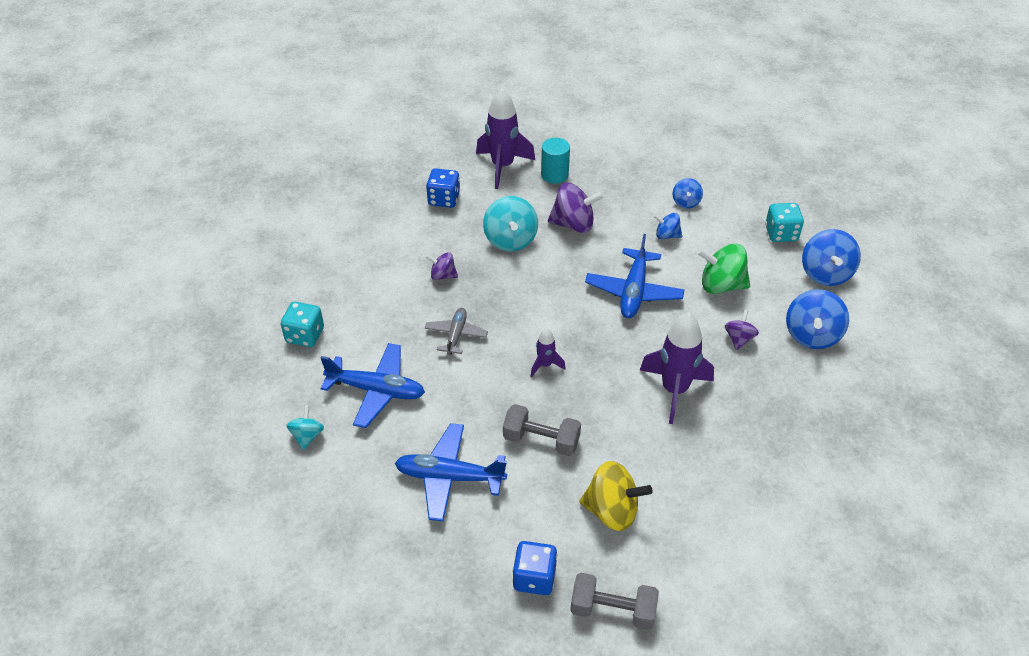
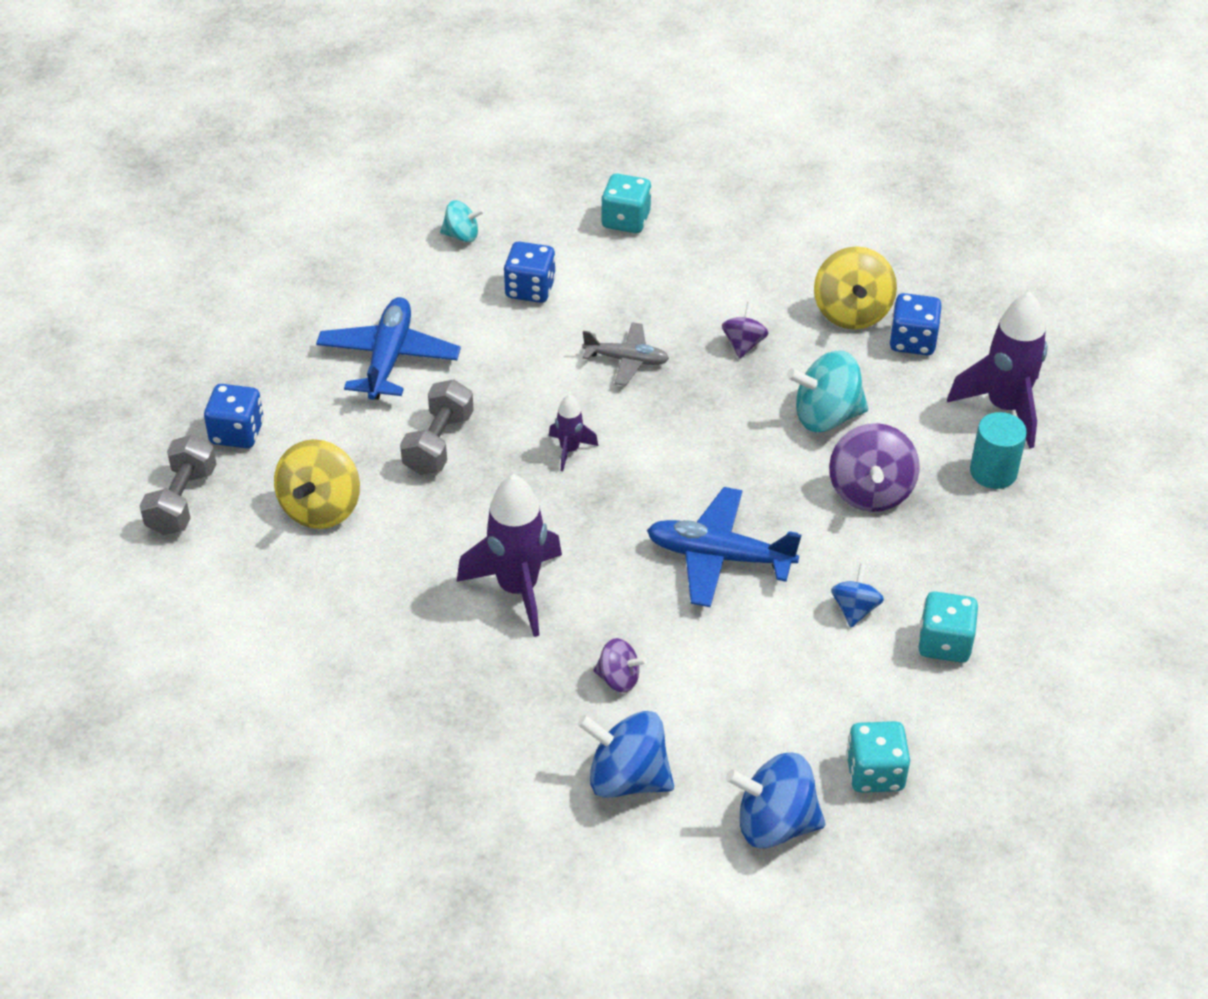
camera: 90 degrees right, 0 degrees up
blue plane [320,343,425,428] -> blue dice [504,241,556,303]
blue spinning top [673,178,703,209] -> turquoise dice [918,591,979,663]
green spinning top [697,243,750,294] -> none
none -> yellow spinning top [814,246,897,330]

